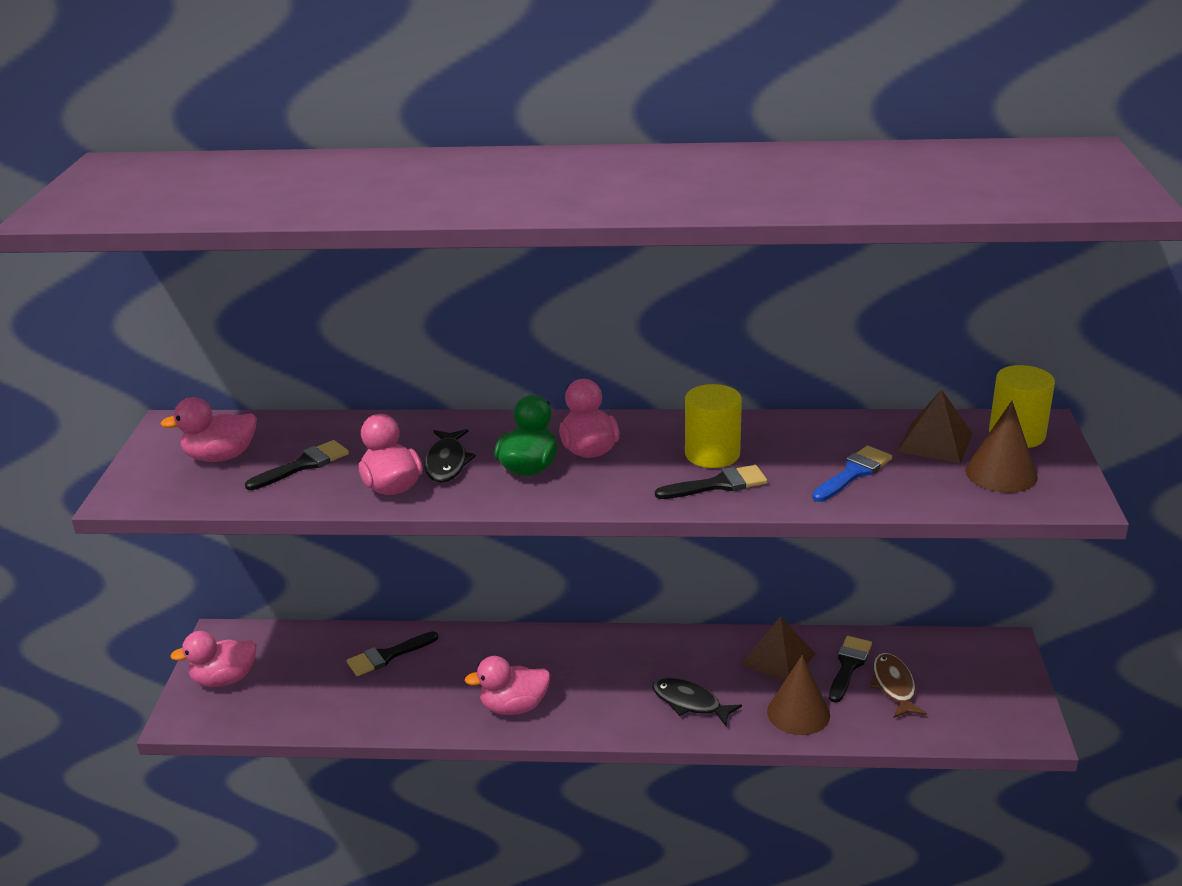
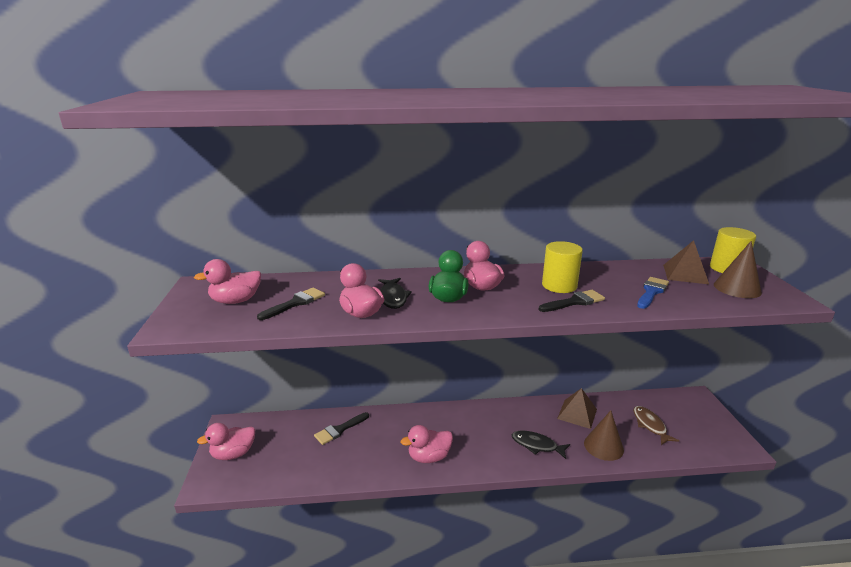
camera: 10 degrees left, 5 degrees down
black brush [829,636,872,703] -> none

